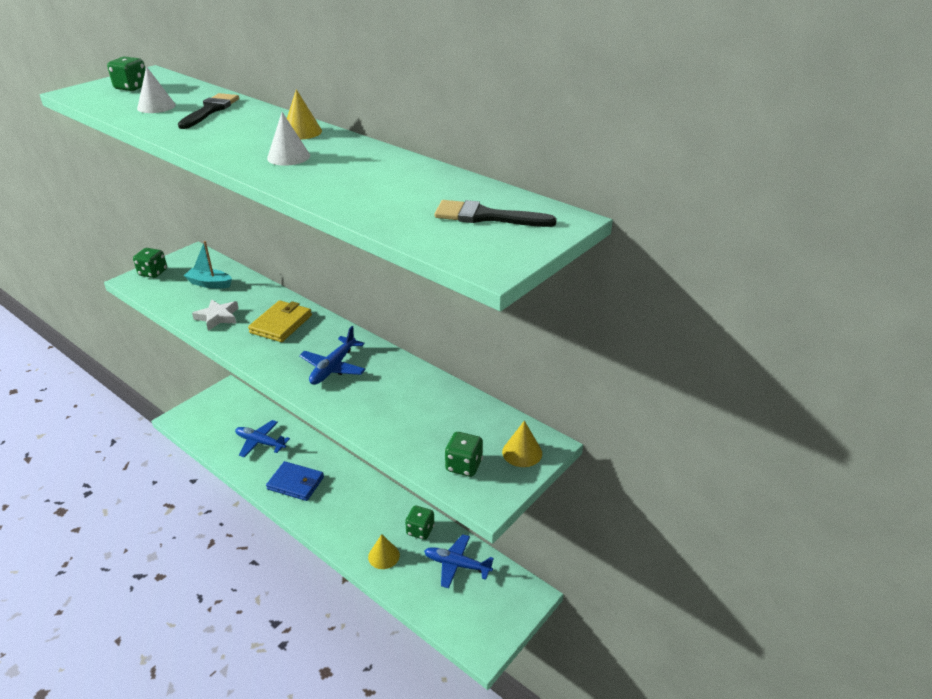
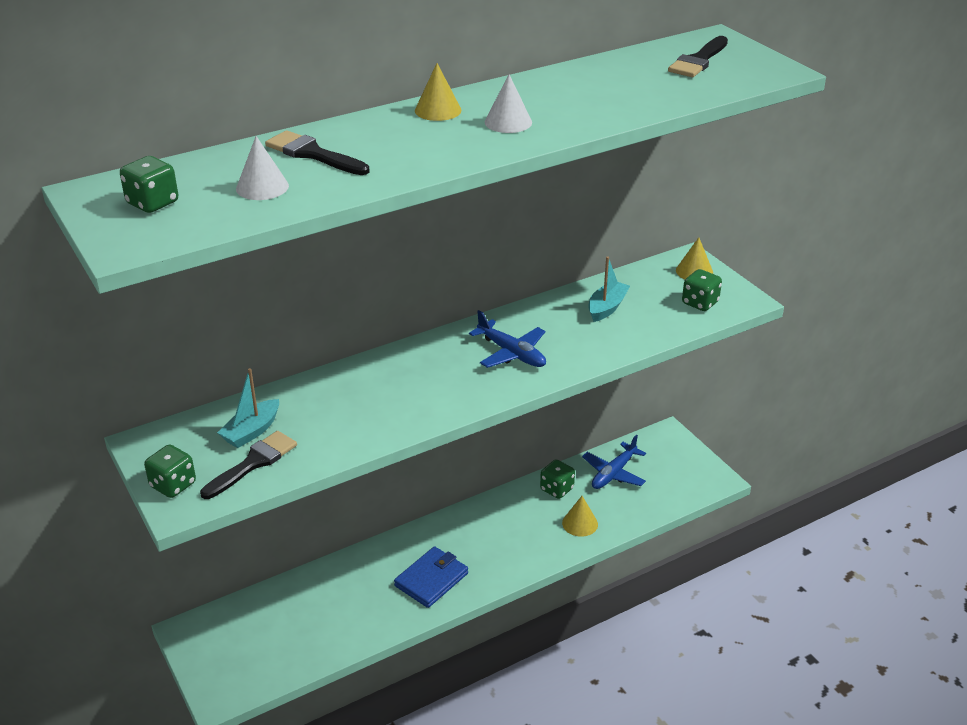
camera: 70 degrees left, 0 degrees up
white star [192,299,239,331] -> none
blue plane [235,420,290,458] -> none
yellow wallet [248,300,312,342] -> none
none -> black brush [200,431,297,499]
none -> turquoise boat [588,256,630,322]

